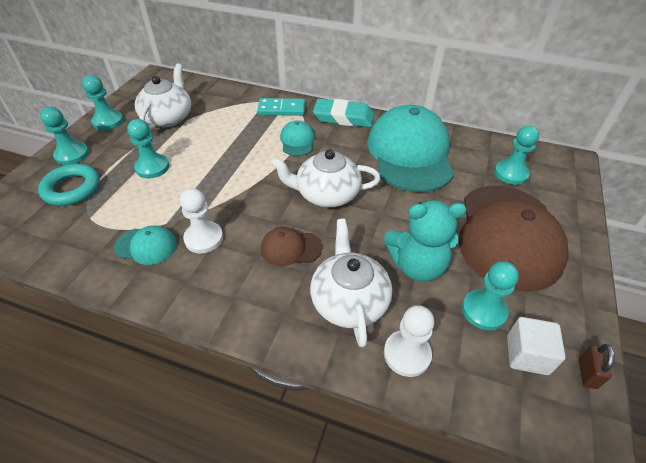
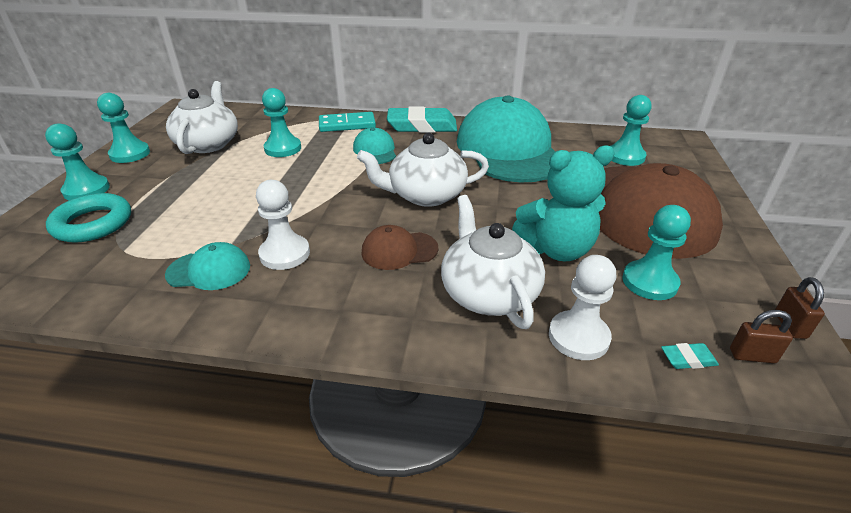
camera: 10 degrees left, 10 degrees down
turquoise pawn [127,119,169,178] -> turquoise pawn moved to [262,88,301,157]
white cube [507,317,566,375] -> none
none -> turquoise eraser [661,343,719,369]
none -> brown padlock [730,310,793,363]

